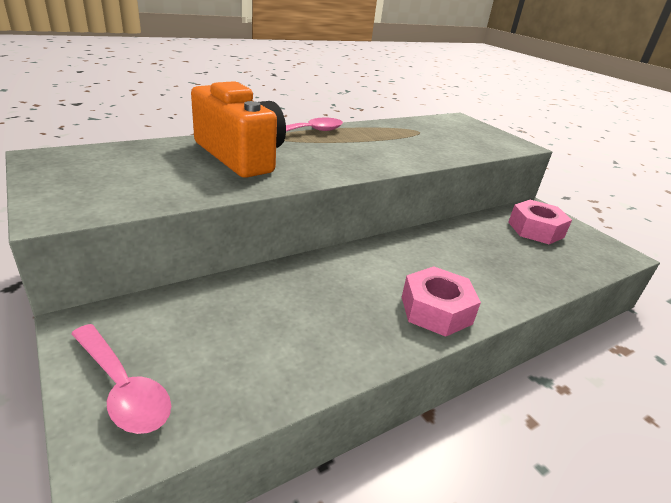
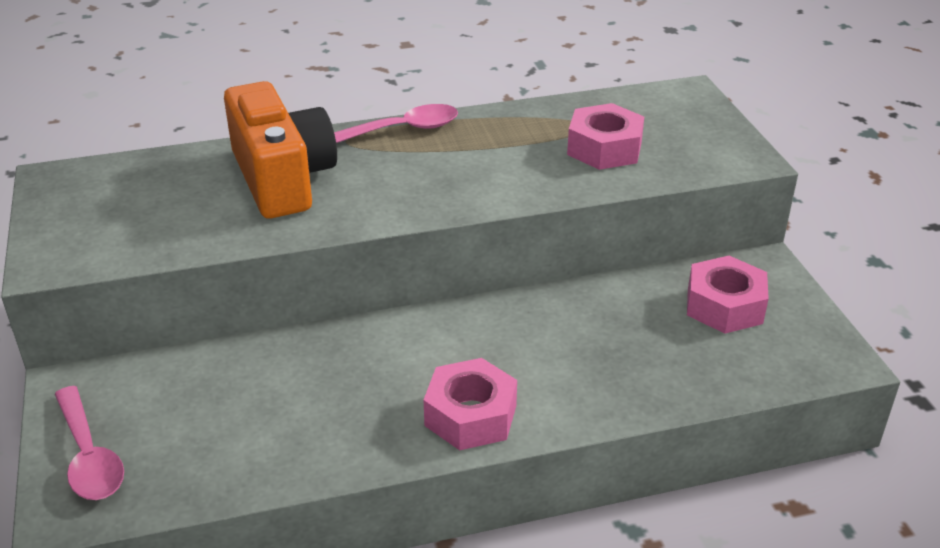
camera: 20 degrees right, 5 degrees up
none -> pink nut [567,103,644,170]

